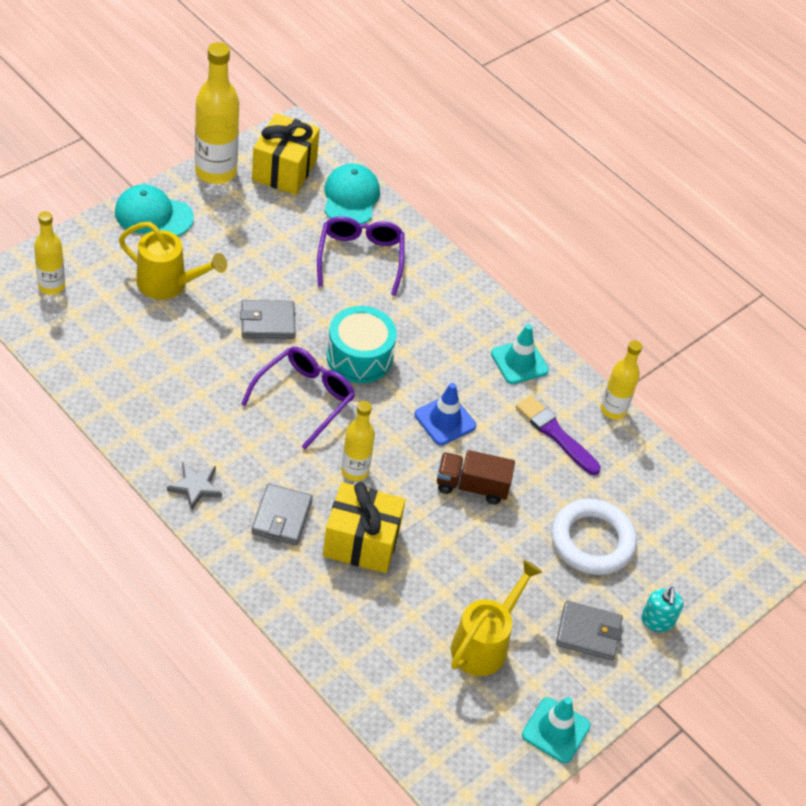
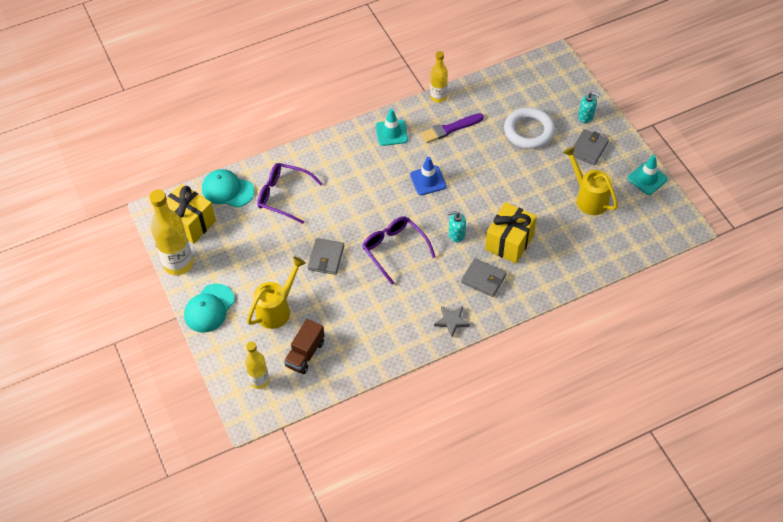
camera: 65 degrees left, 5 degrees up
turquoise drum [327,306,397,383] -> none
yellow bottle [341,401,375,481] -> turquoise soap dispenser [447,211,466,243]
brown truck [437,450,515,504] -> brown truck moved to [284,319,325,374]

